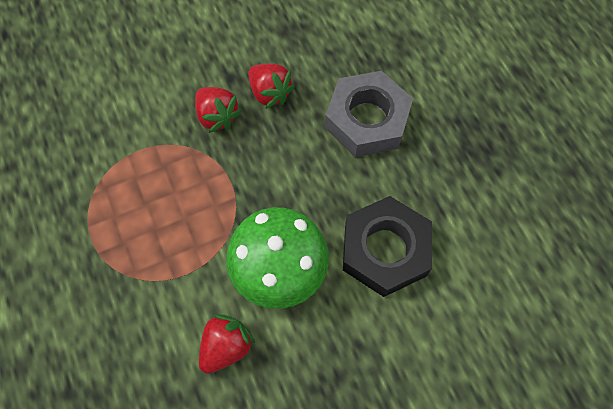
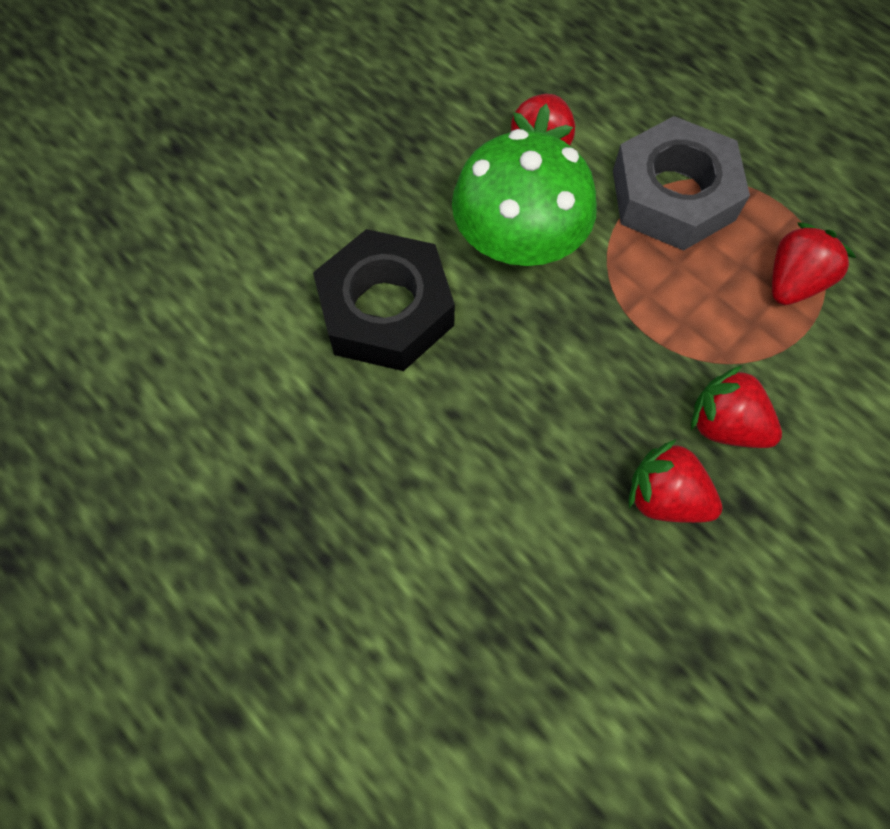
camera: 160 degrees right, 0 degrees up
grey nut [325,71,413,157] -> grey nut moved to [613,116,750,251]
none -> red strawberry [772,222,856,305]

